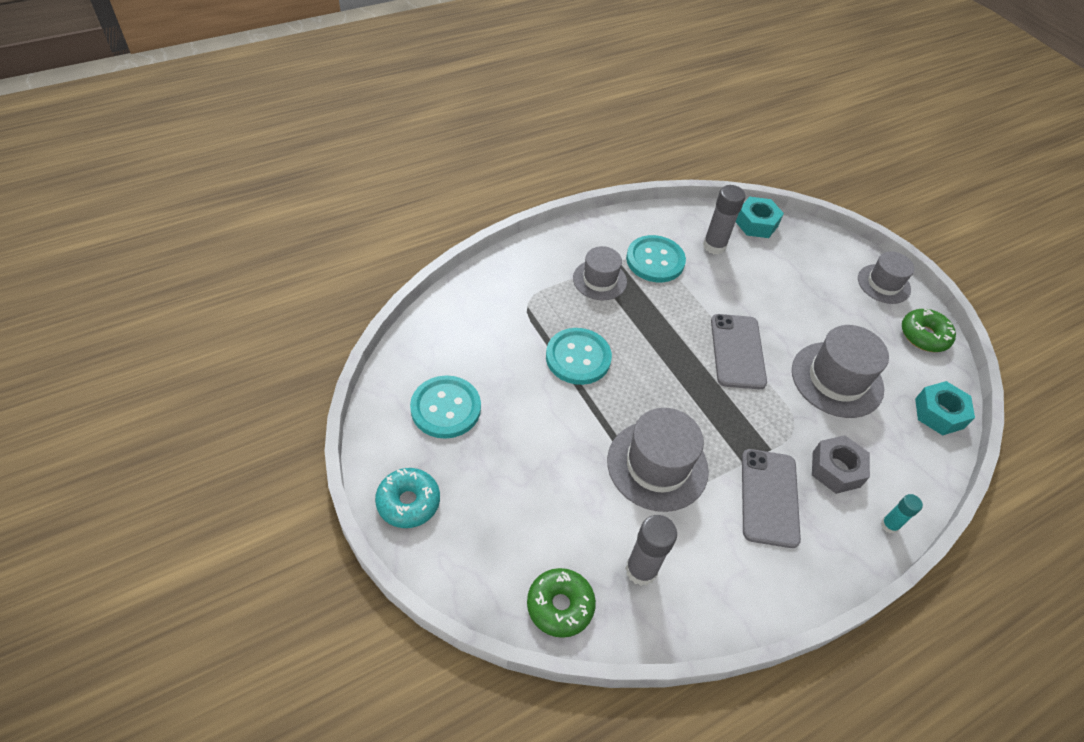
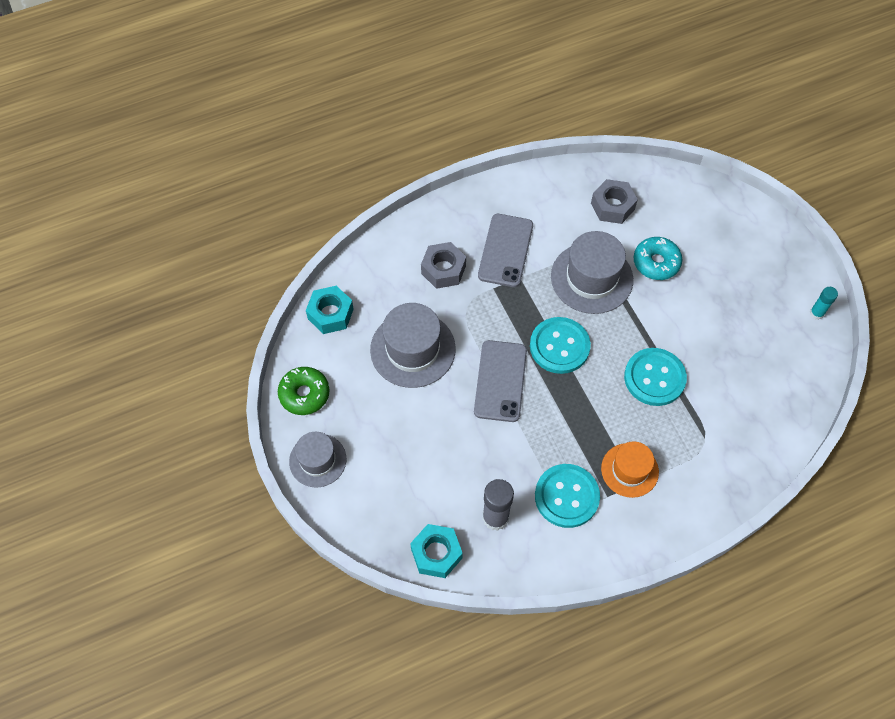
camera: 170 degrees left, 10 degrees up
turquoise donut [375,468,440,528] -> turquoise donut moved to [634,237,682,280]
turquoise button [410,376,481,439] -> turquoise button moved to [530,317,591,374]
green donut [527,568,596,638] -> none
grey hat [573,246,627,300] -> orange hat [601,441,659,498]
grey glue stick [625,515,677,586] -> grey nut [591,179,638,224]
turquoise glue stick [881,494,923,534] -> turquoise glue stick moved to [810,287,838,320]

